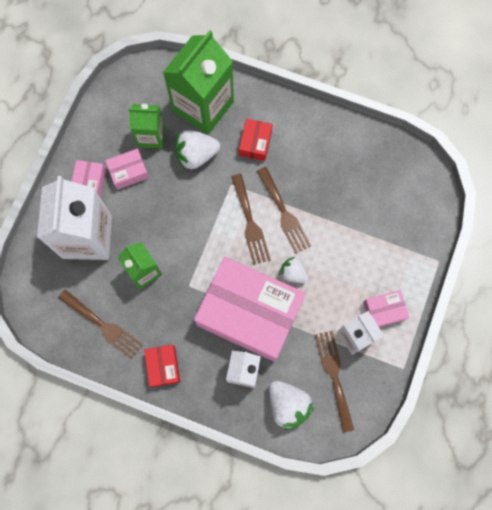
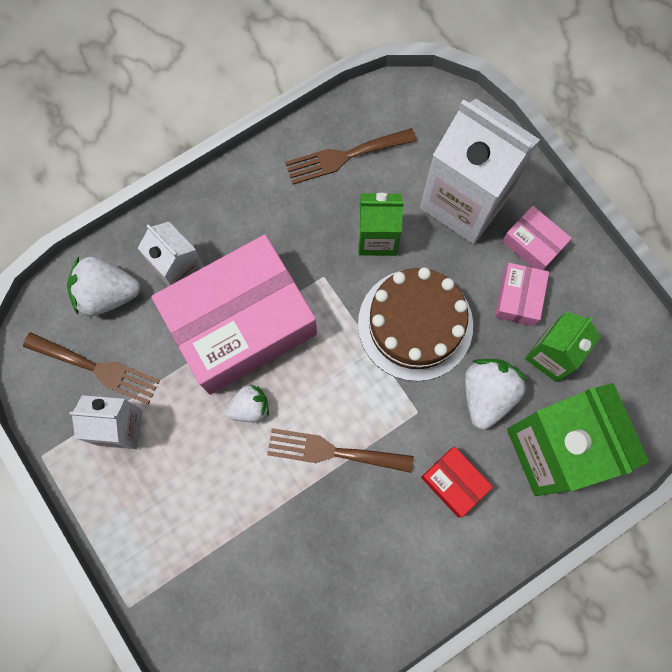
camera: 125 degrees right, 0 degrees up
red box [144,344,180,387] -> none
brown fork [232,174,271,265] -> none
pink box [363,290,409,327] -> none
none -> brown cake [358,267,473,381]

